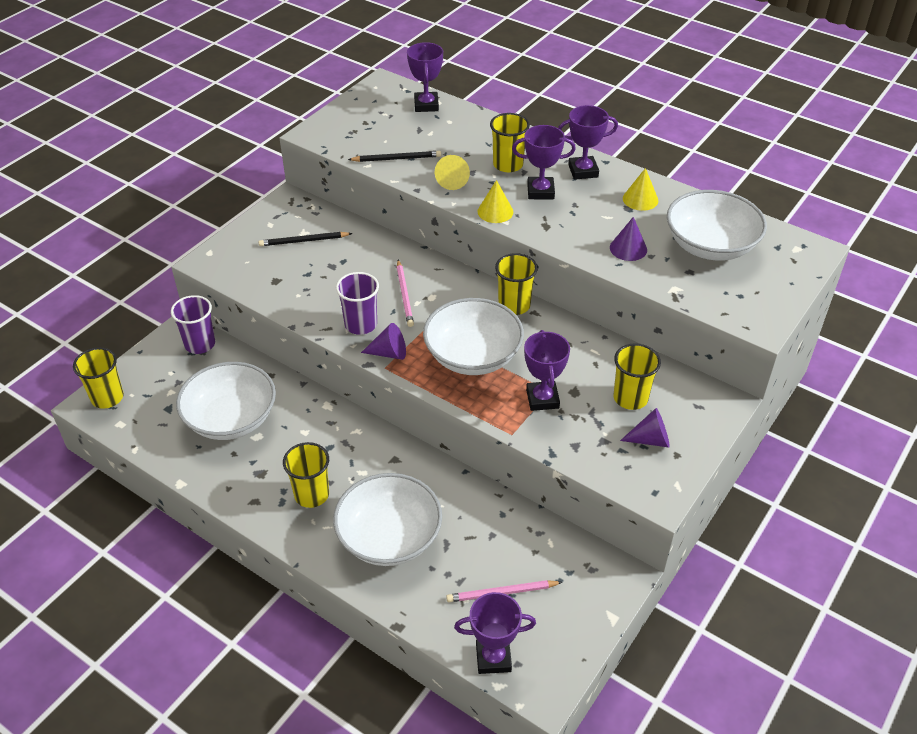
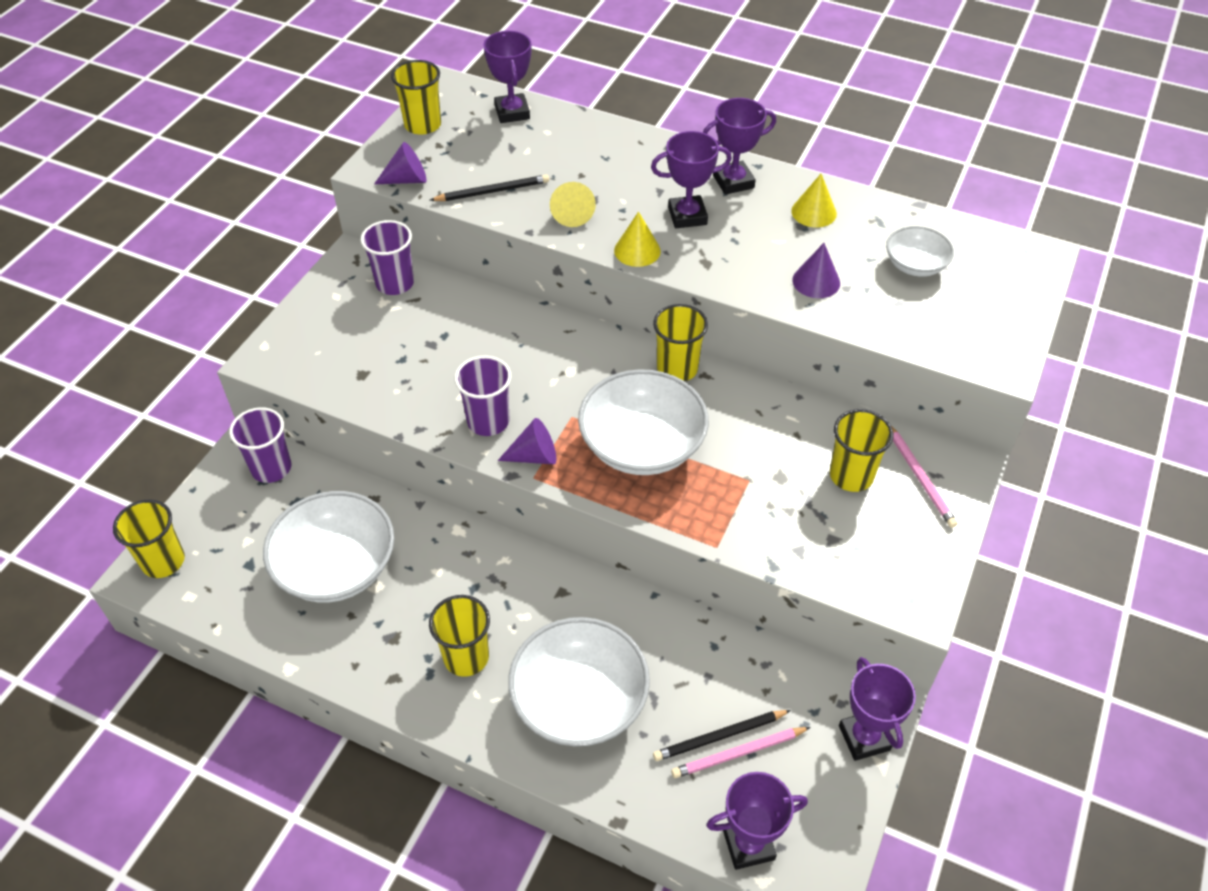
camera: 10 degrees left, 5 degrees up
black pencil [259,232,353,246] -> black pencil moved to [653,710,791,761]
pink pencil [397,260,414,327] -> pink pencil moved to [891,426,958,528]
yellow cup [490,113,530,172] -> yellow cup moved to [391,60,441,135]
purple trophy [524,330,570,411] -> purple trophy moved to [839,657,916,761]
purple cone [620,408,670,447] -> purple cone moved to [374,142,427,184]
white bowl [667,190,767,261] -> white bowl [886,226,954,277], size x0.54
none -> purple cup [360,220,414,295]

